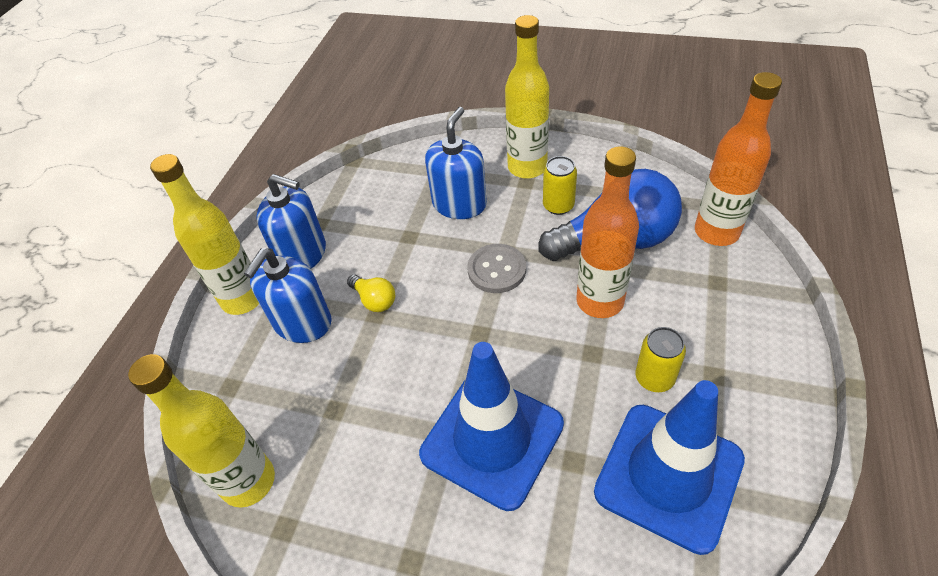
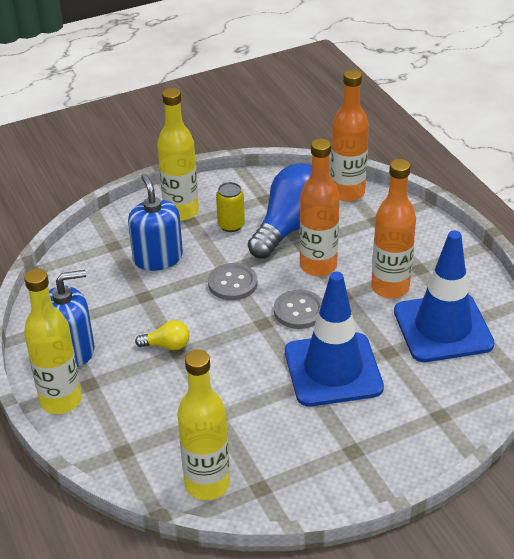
camera: 45 degrees left, 10 degrees down
blue soap dispenser [244,248,332,343] -> none
yellow can [635,327,686,392] -> orange bottle [371,159,416,299]
none -> grey button [274,289,323,329]

